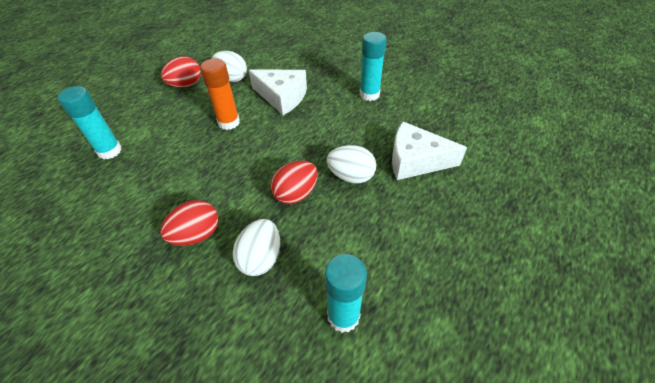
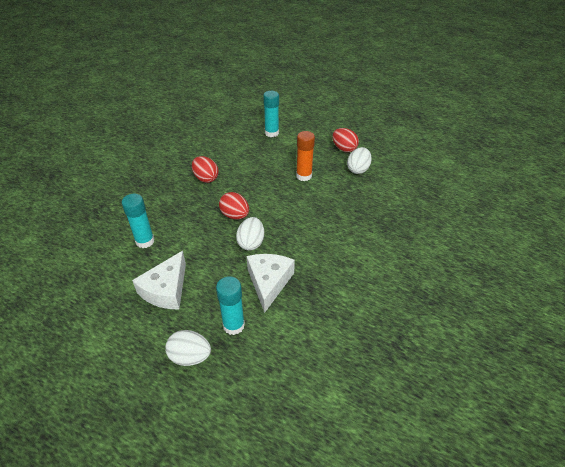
camera: 85 degrees right, 5 degrees down
white egg [233,219,280,276] -> white egg moved to [165,330,211,366]
white cheese [249,70,307,115] -> white cheese moved to [132,251,186,309]
turquoise glue stick [360,32,387,101] -> turquoise glue stick moved to [216,276,245,335]

